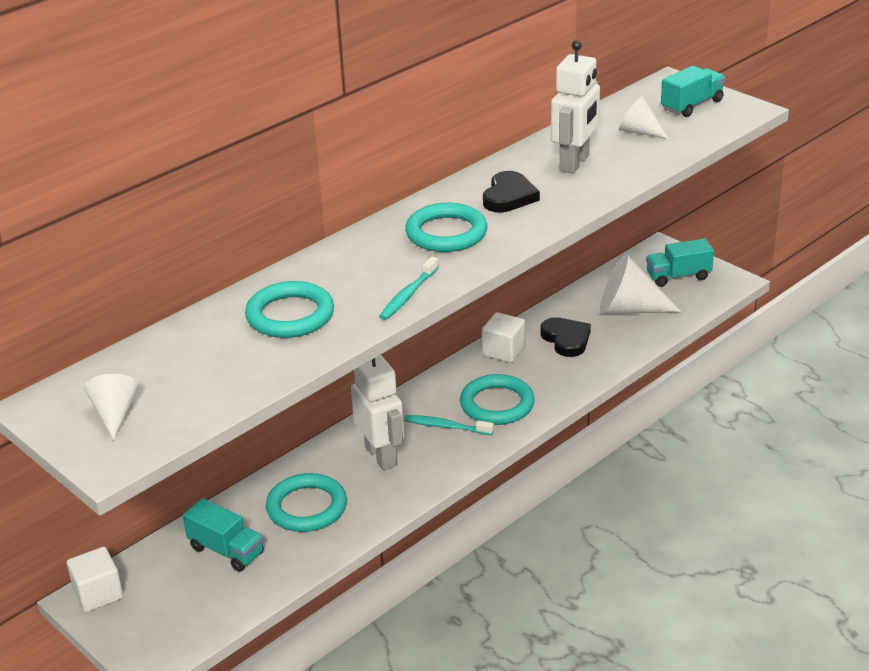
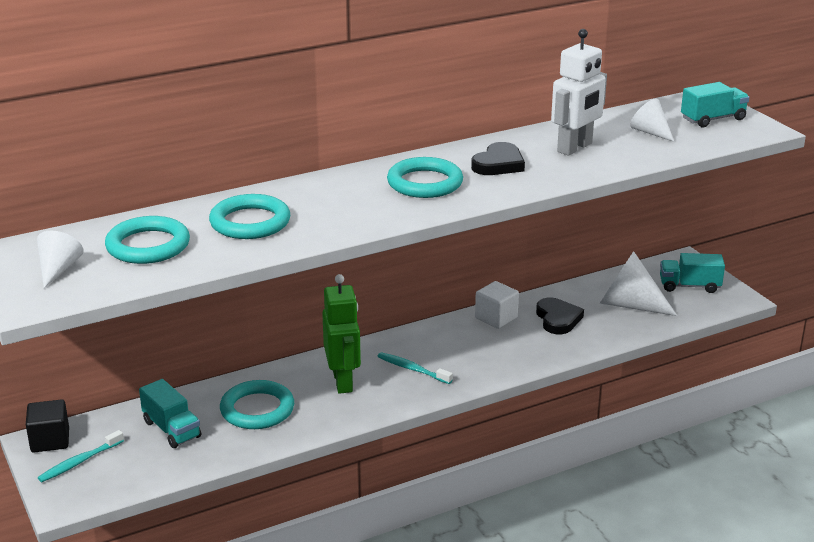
camera: 15 degrees right, 5 degrees down
white cube [67,547,123,612] -> black cube [26,399,69,453]
white robot [351,355,404,470] -> green robot [322,274,361,394]
turquoise toothbrush [379,257,439,320] -> turquoise toothbrush moved to [38,430,124,482]
turquoise ring [460,374,535,425] -> turquoise ring moved to [105,216,190,264]

